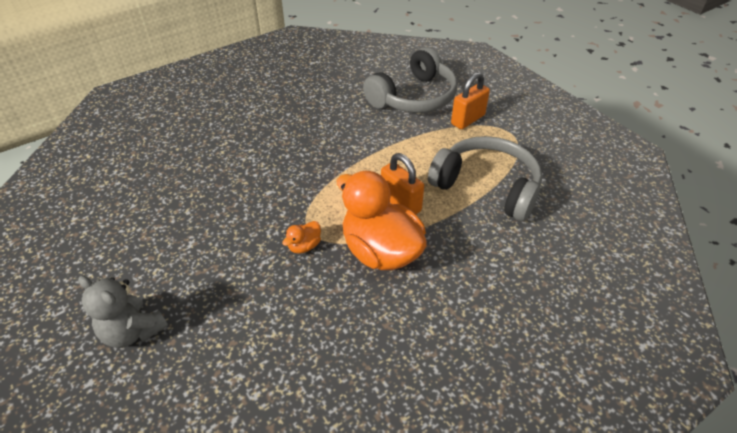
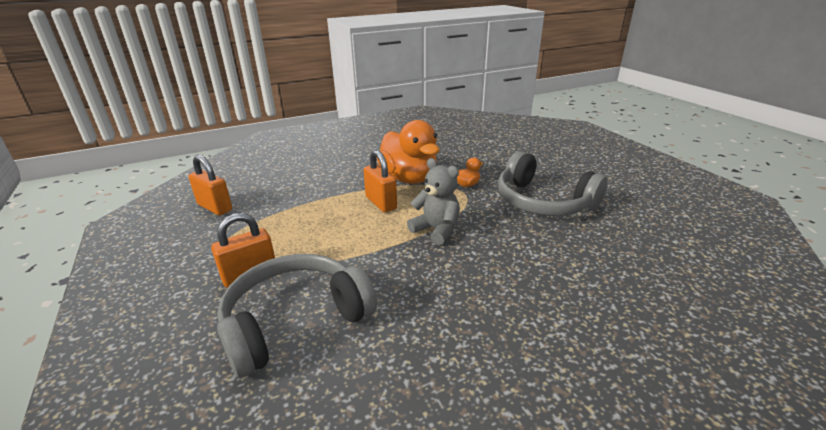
camera: 170 degrees left, 15 degrees down
grey teddy bear [78,276,168,348] -> grey teddy bear moved to [407,158,460,245]
grey headphones [428,136,542,221] -> grey headphones moved to [498,151,608,216]
none -> orange padlock [189,155,232,215]

